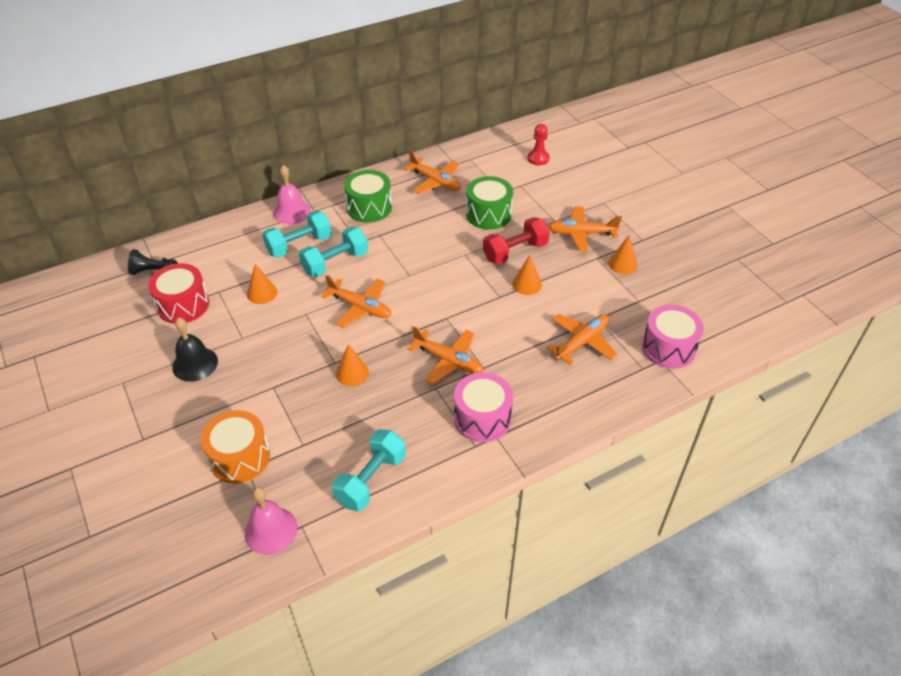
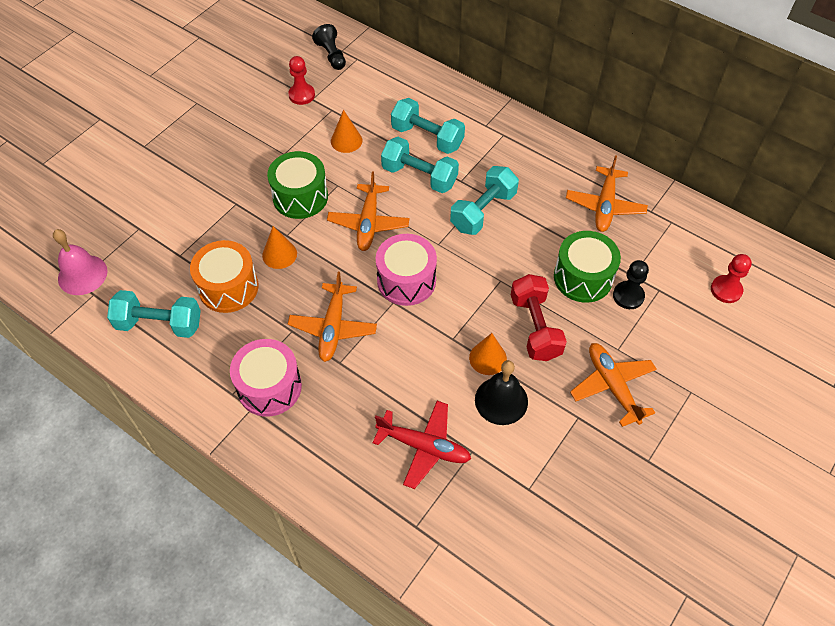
camera: 65 degrees right, 10 degrees up
red drum [148,263,209,324] -> red pawn [288,56,315,105]
black bell [172,317,218,382] -> black bell moved to [475,360,528,425]
orange drum [201,410,270,484] -> orange drum moved to [190,240,258,313]
pink bell [273,165,311,224] -> none
green drum [344,170,392,223] -> green drum moved to [267,151,328,219]
red dumbbell [483,217,550,264] -> red dumbbell turned 45 degrees clockwise [511,274,567,361]
orange plane [547,314,618,365] -> red plane [373,401,471,489]
orange cone [608,235,638,274] -> none
pink drum [642,305,704,369] -> pink drum moved to [376,234,437,306]
none -> turquoise dumbbell [450,166,519,235]
none -> black pawn [613,260,649,309]

